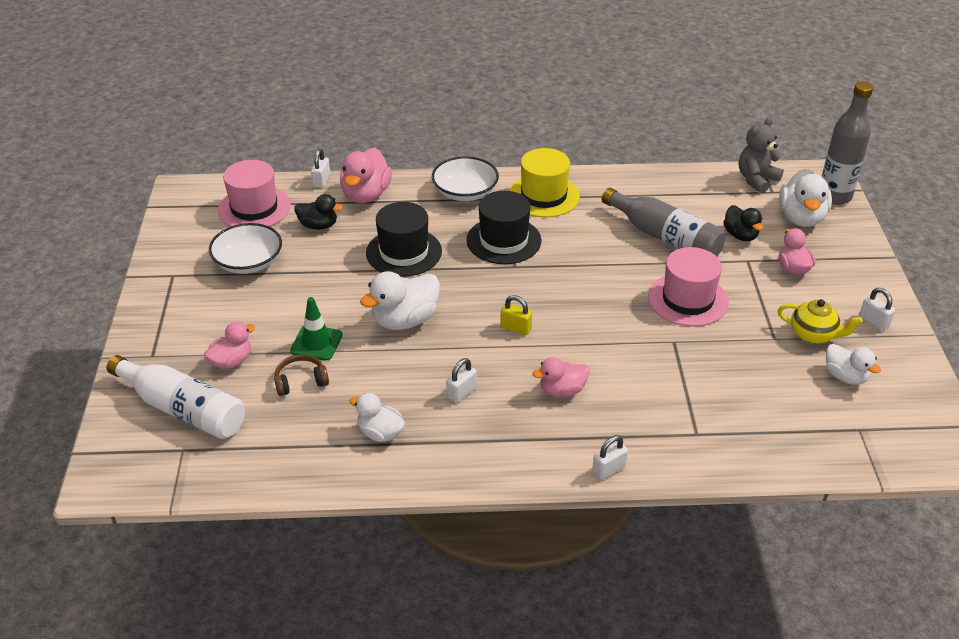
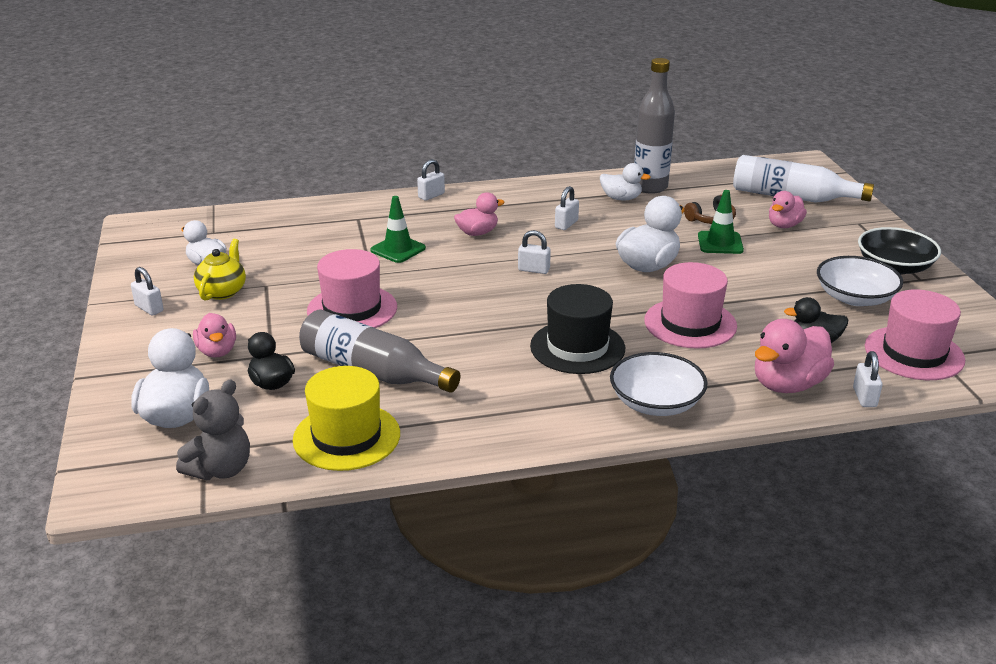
camera: 170 degrees right, 10 degrees down
pink duck [340,148,392,203] -> pink duck turned 135 degrees counterclockwise [755,319,834,393]
black hat [366,202,442,277] -> pink hat [644,262,737,349]
yellow padlock [500,295,532,335] -> white padlock [518,230,551,274]
yellow hat [509,148,580,218] -> yellow hat moved to [293,366,400,471]
yellow teapot [777,299,863,344] -> yellow teapot turned 90 degrees clockwise [194,239,246,301]
grey bottle [821,81,873,205] -> grey bottle moved to [634,58,675,194]
none -> green traffic cone [370,196,426,263]
none -> black bowl [858,227,941,275]

